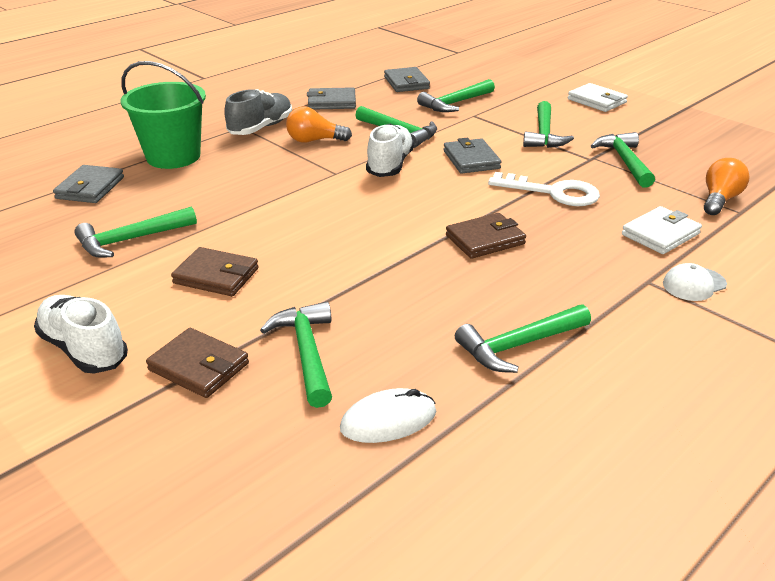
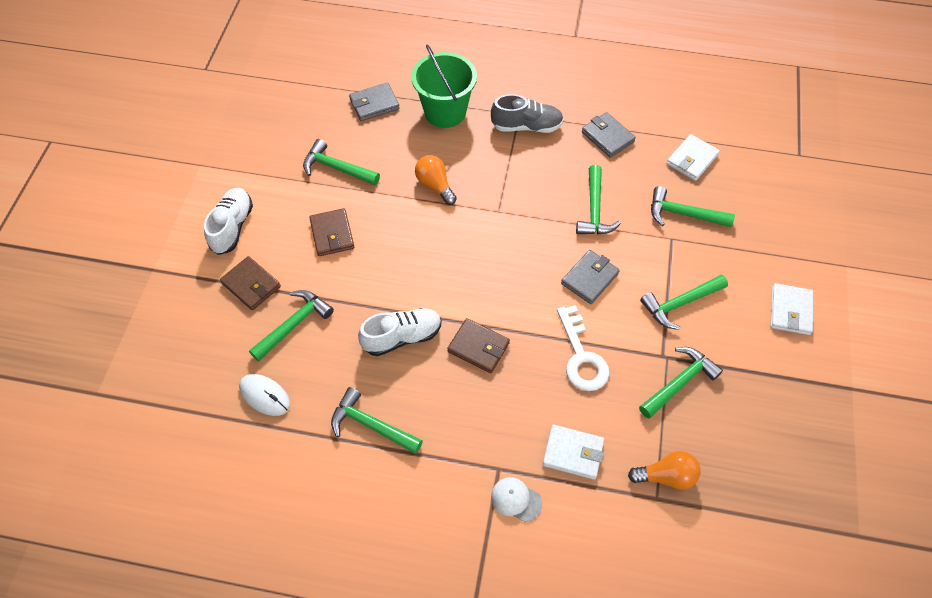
camera: 55 degrees right, 25 degrees up
brown wallet [146,328,249,398] -> brown wallet turned 45 degrees counterclockwise [220,256,281,310]
orange light bulb [286,106,352,143] -> orange light bulb moved to [415,155,457,205]
white shoe [366,124,415,177] -> white shoe moved to [358,308,442,356]
grey wallet [384,67,430,92] -> white wallet [667,134,720,181]

